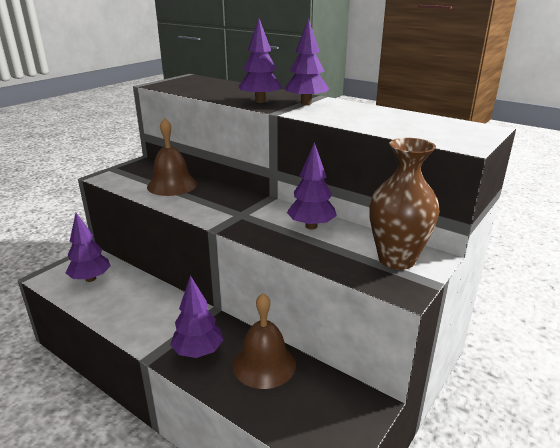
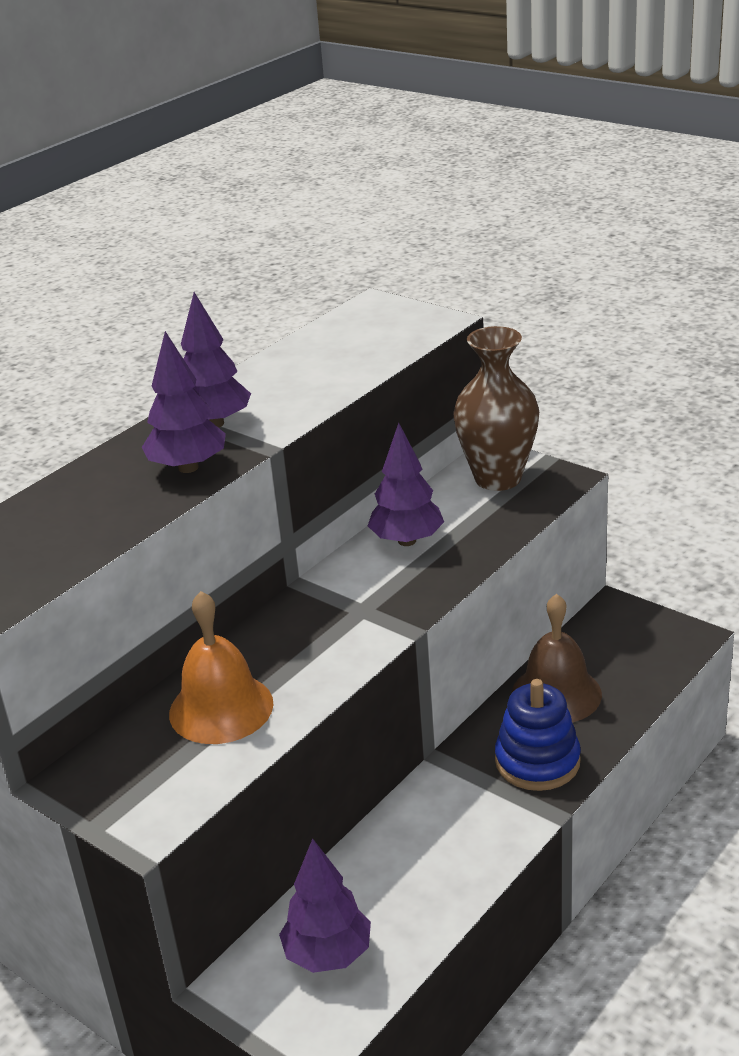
camera: 85 degrees left, 5 degrees up
brown bell [147,118,197,196] -> orange bell [169,591,274,744]
purple tree [170,275,224,358] -> blue stacking toy [495,679,581,791]

